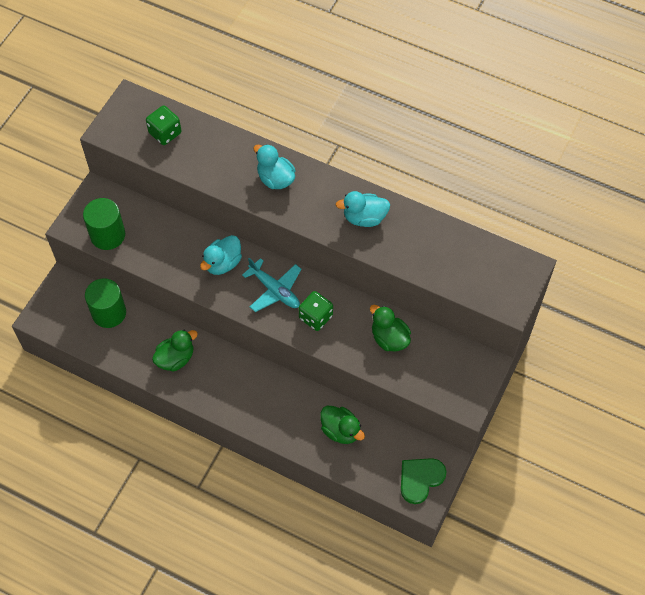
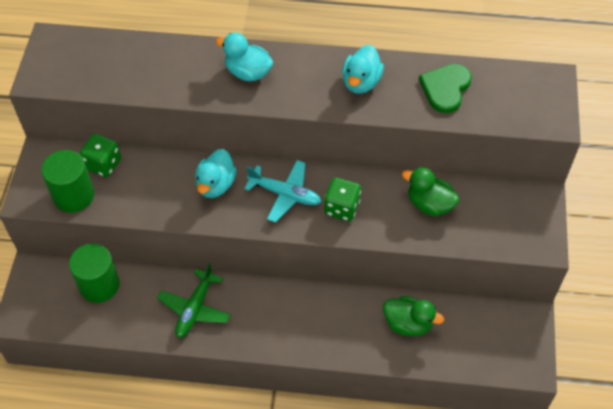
camera: 20 degrees left, 5 degrees down
green dice [146,106,181,145] -> green dice moved to [79,134,121,177]
green duck [152,330,198,372] -> green plane [157,263,231,338]
turquoise duck [336,191,390,227] -> turquoise duck turned 45 degrees counterclockwise [342,45,384,94]
green heart [401,458,447,504] -> green heart moved to [419,64,472,113]

